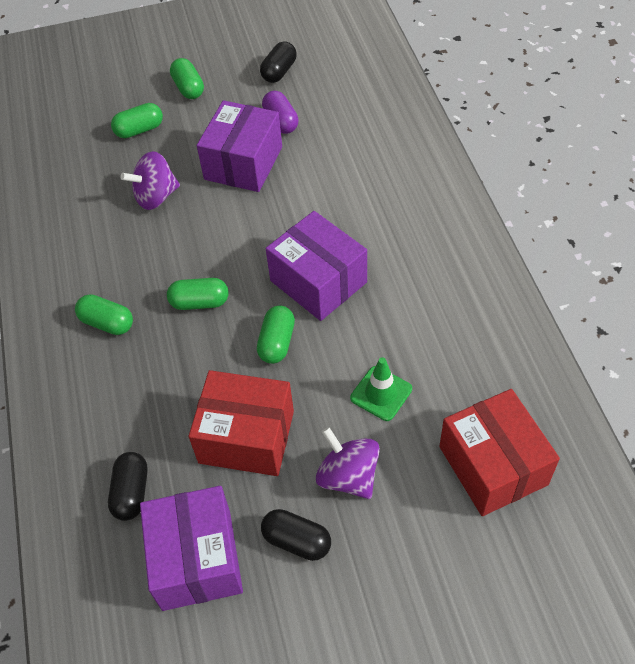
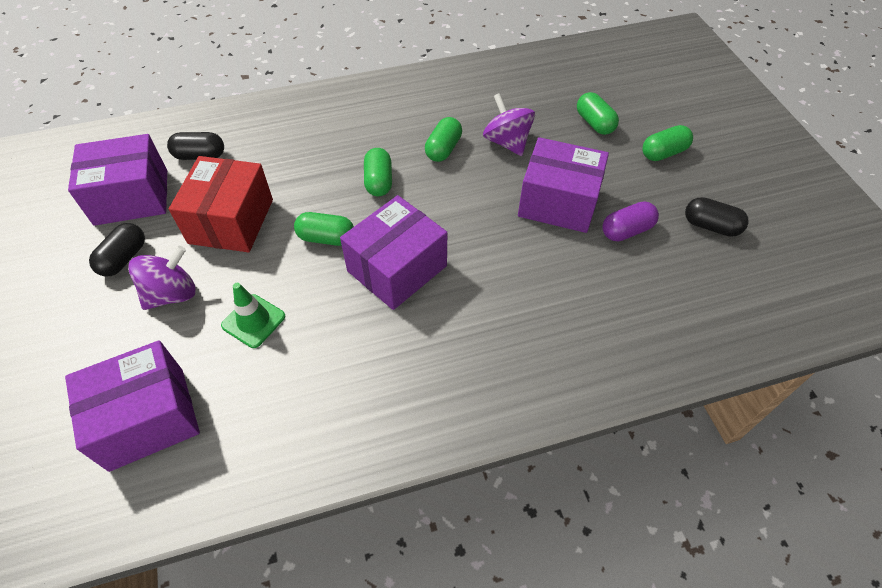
camera: 85 degrees right, 0 degrees up
green capsule [75,294,133,335] -> green capsule moved to [425,117,462,162]
red box [439,389,560,516] -> purple box [65,340,200,472]

